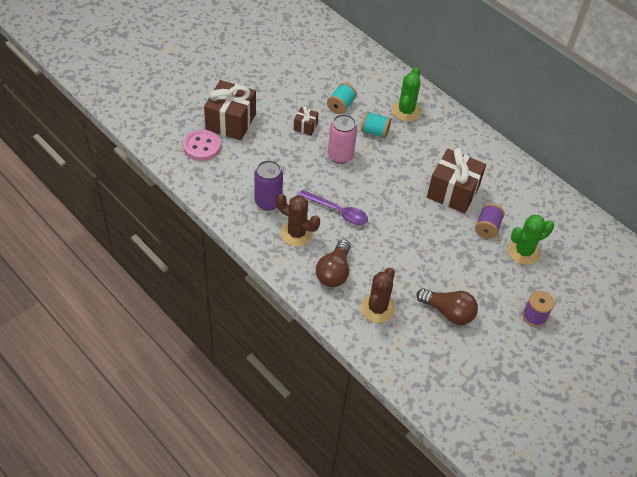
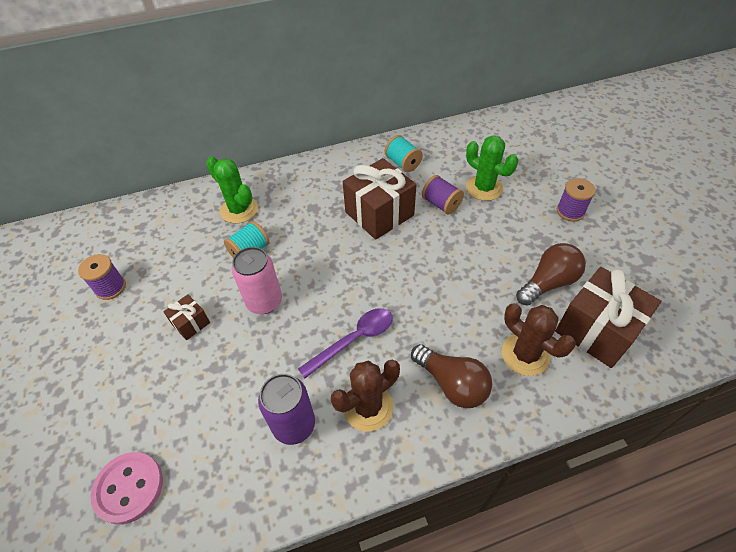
camera: 60 degrees left, 0 degrees up
brown gift [204,80,256,141] -> brown gift moved to [555,267,661,368]
turquoise spool [327,83,357,114] -> turquoise spool moved to [385,135,423,172]
green cactus [508,215,554,265] -> green cactus turned 45 degrees counterclockwise [466,135,518,201]
none -> purple spool [78,254,126,300]

